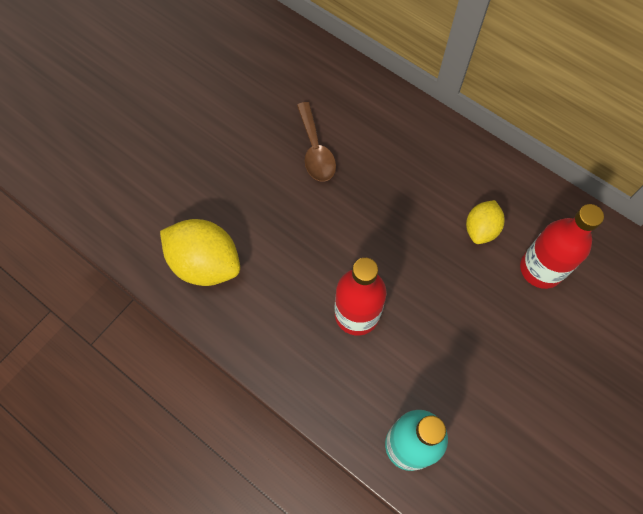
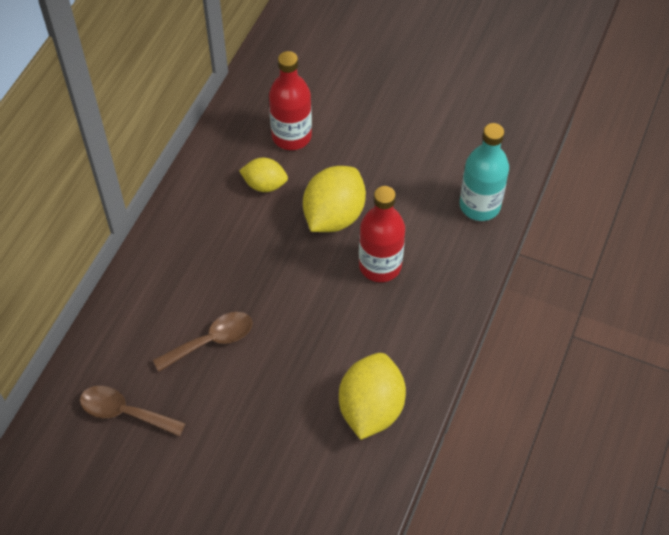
camera: 105 degrees left, 10 degrees down
none -> brown spoon [80,386,186,437]
none -> yellow lemon [303,166,366,232]

